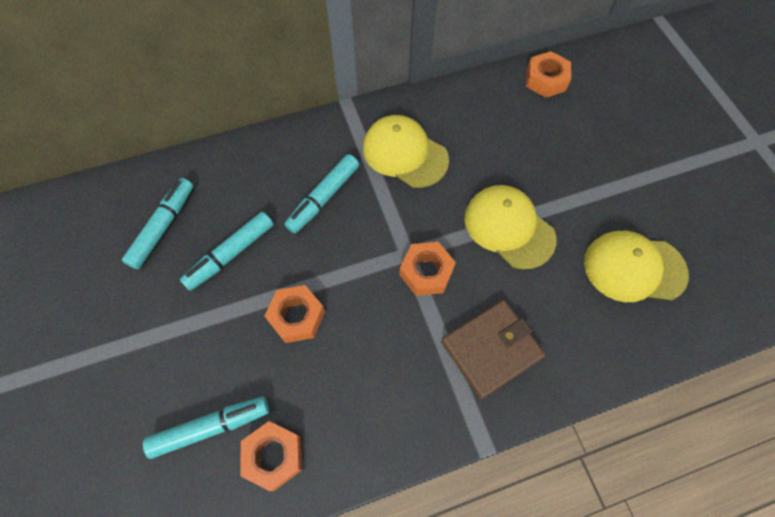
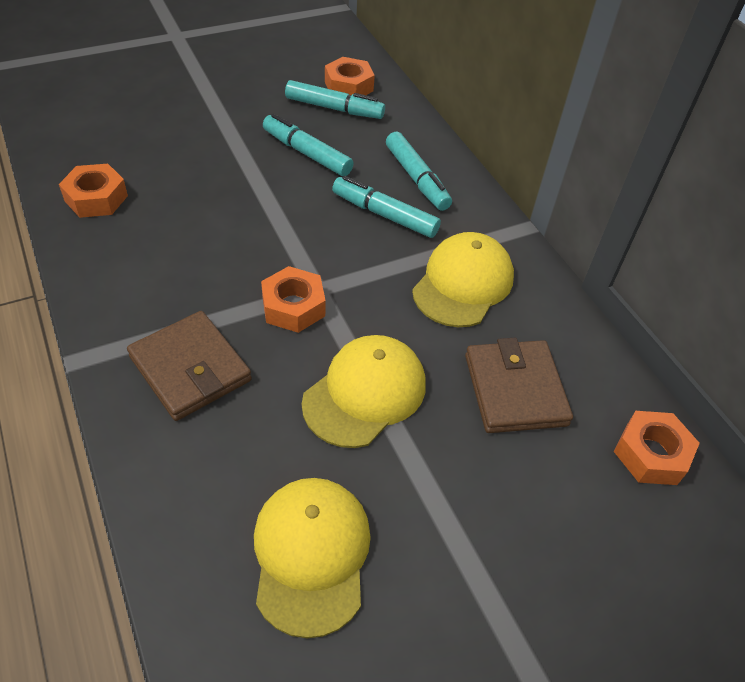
camera: 80 degrees right, 15 degrees down
turquoise marker [143,397,269,459] -> turquoise marker moved to [386,132,452,211]
orange nut [264,285,325,343] -> orange nut moved to [325,57,375,95]
none -> brown wallet [465,338,573,433]

